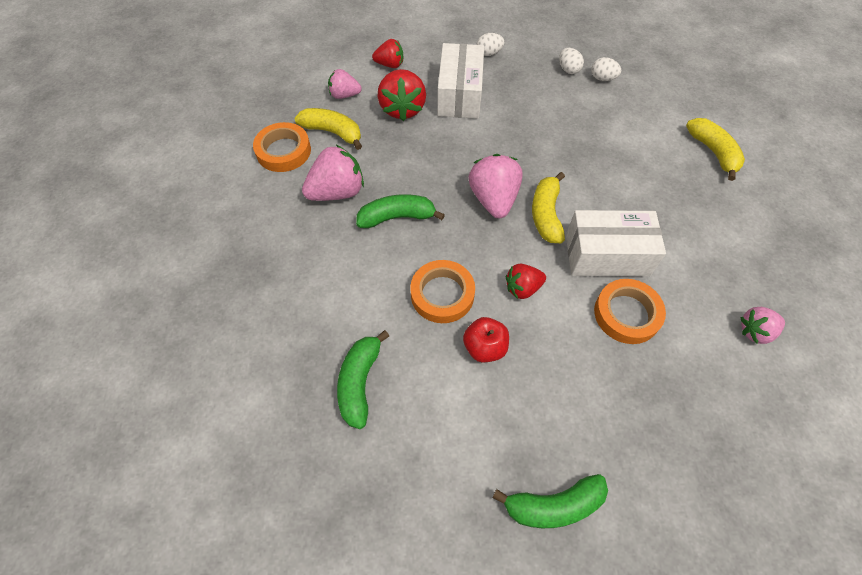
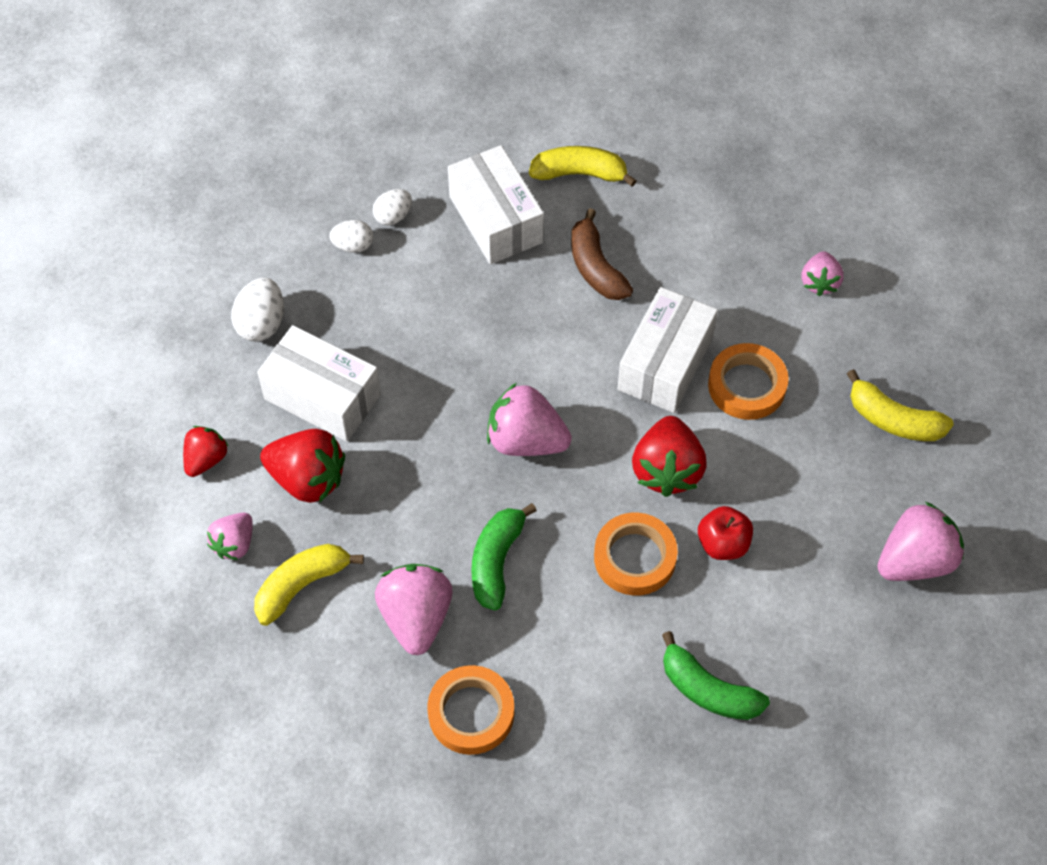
camera: 65 degrees left, 0 degrees up
orange tape [253,122,311,172] -> orange tape moved to [427,665,514,755]
white egg [476,33,504,56] -> white egg [231,278,284,341], size x1.51
green banana [492,474,608,528] -> pink strawberry [877,502,964,581]
red strawberry [506,264,546,299] -> red strawberry [632,416,707,497], size x1.65
yellow banana [532,172,565,243] -> yellow banana moved to [847,369,954,441]
none -> white box [448,145,544,264]
none -> brown banana [571,208,633,300]

